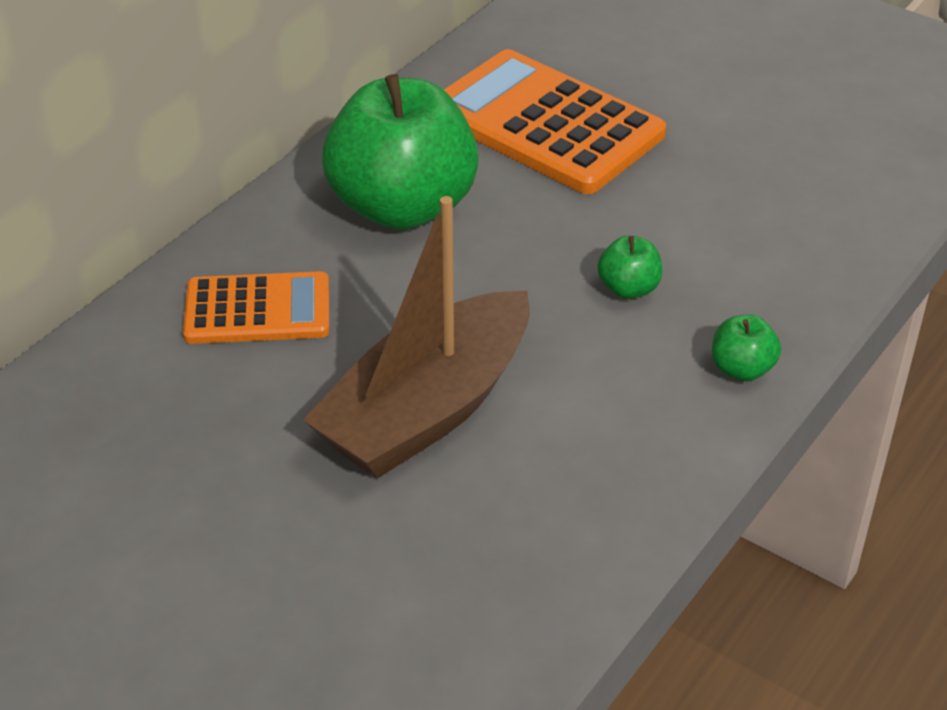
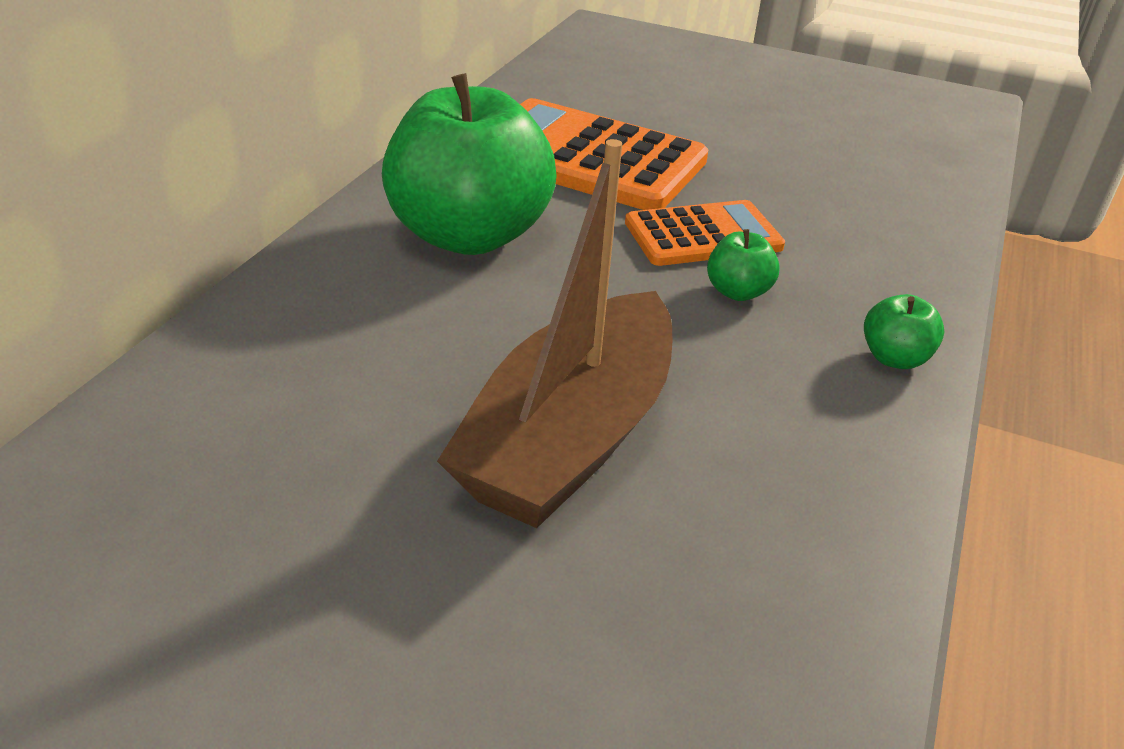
camera: 15 degrees left, 5 degrees down
orange calculator [183,271,329,344] -> orange calculator moved to [625,200,785,266]

